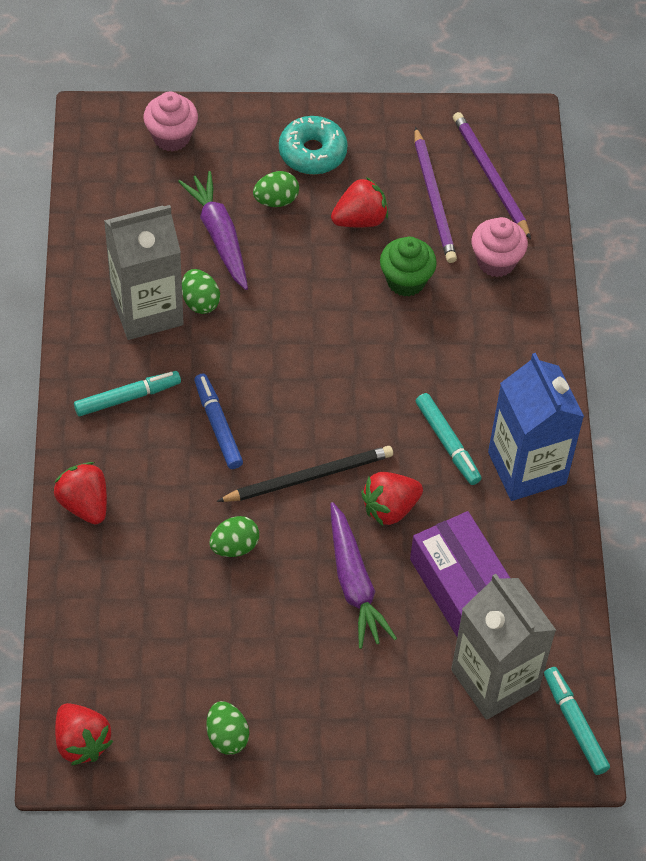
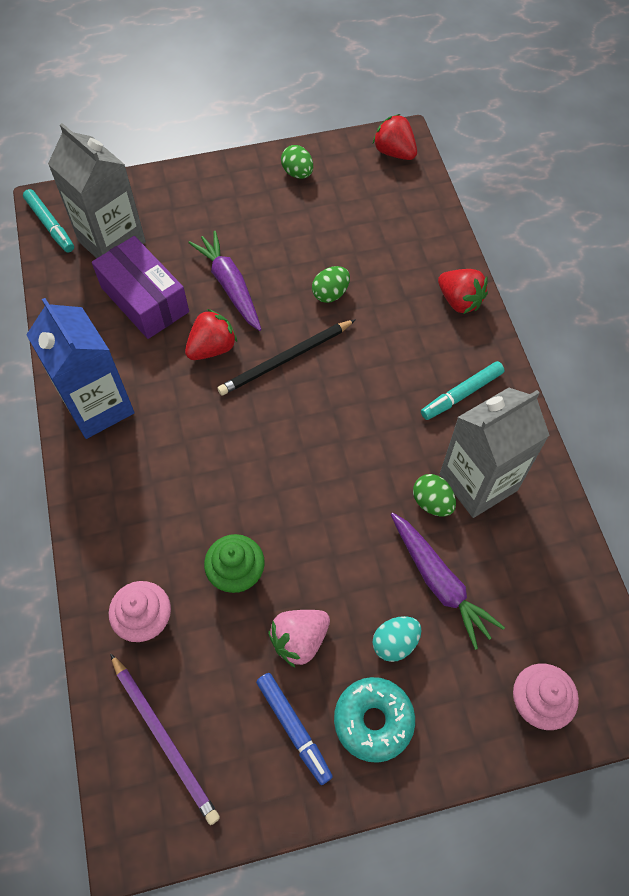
camera: 170 degrees right, 5 degrees up
blue marker [194,374,243,469] -> blue marker moved to [256,673,333,785]
green egg [253,171,299,207] -> turquoise egg [373,616,421,662]
red strawberry [331,177,388,228] -> pink strawberry [268,610,330,668]
purple pencil [414,127,457,263] -> none
turquoise marker [416,393,482,485] -> none

